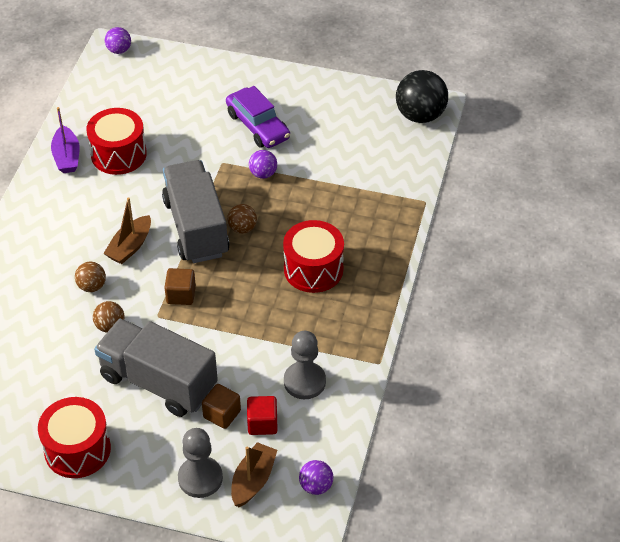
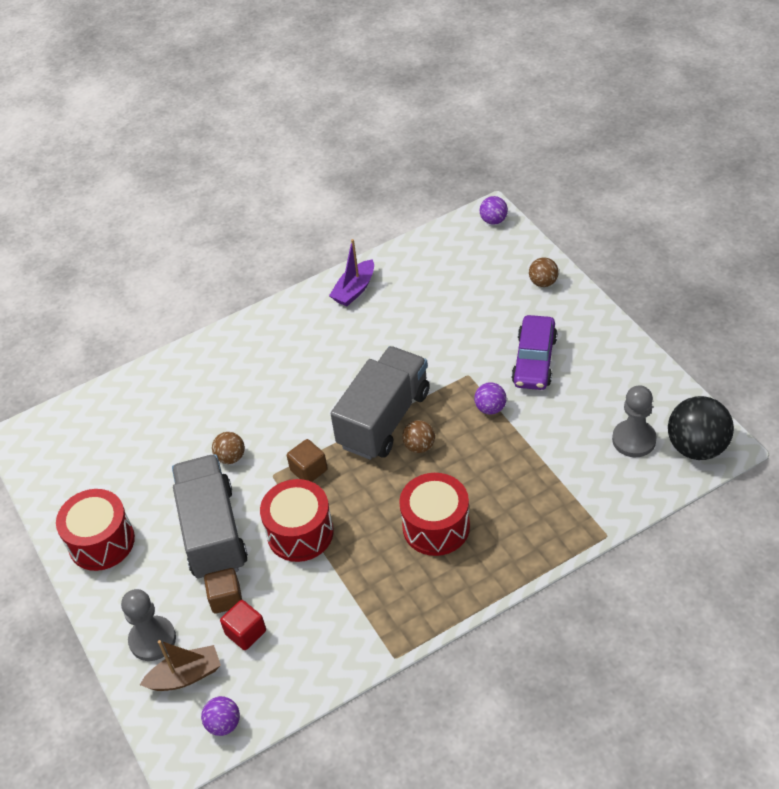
camera: 50 degrees right, 0 degrees up
brown ball [75,262,106,292] -> brown ball moved to [529,257,559,287]
red drum [86,108,147,175] -> red drum moved to [260,479,334,562]
brown boat [103,197,151,264] -> none
grey pawn [284,331,326,399] -> grey pawn moved to [612,385,657,457]

